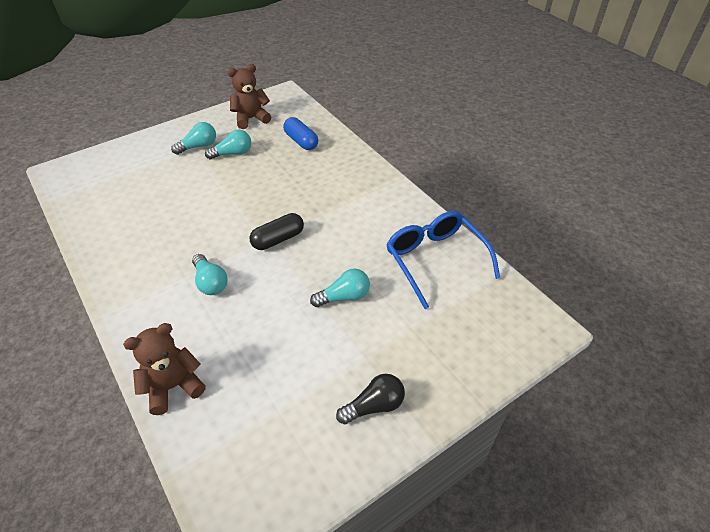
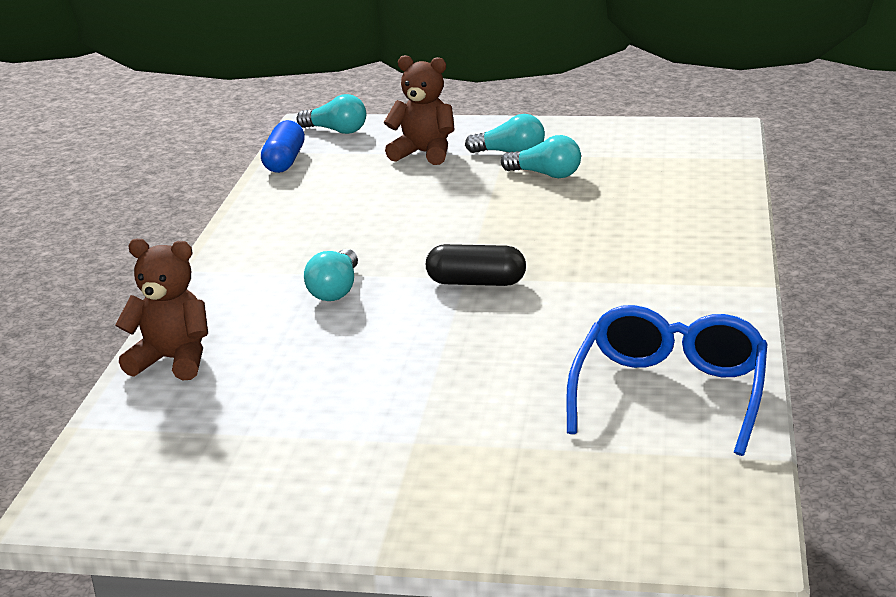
camera: 45 degrees right, 20 degrees down
brown teddy bear [228,64,271,129] -> brown teddy bear moved to [384,55,455,165]
blue capsule [283,117,318,150] -> blue capsule moved to [261,120,305,173]
turquoise light bulb [310,269,370,307] -> turquoise light bulb moved to [297,94,366,134]
black light bulb [336,374,405,424] -> none

